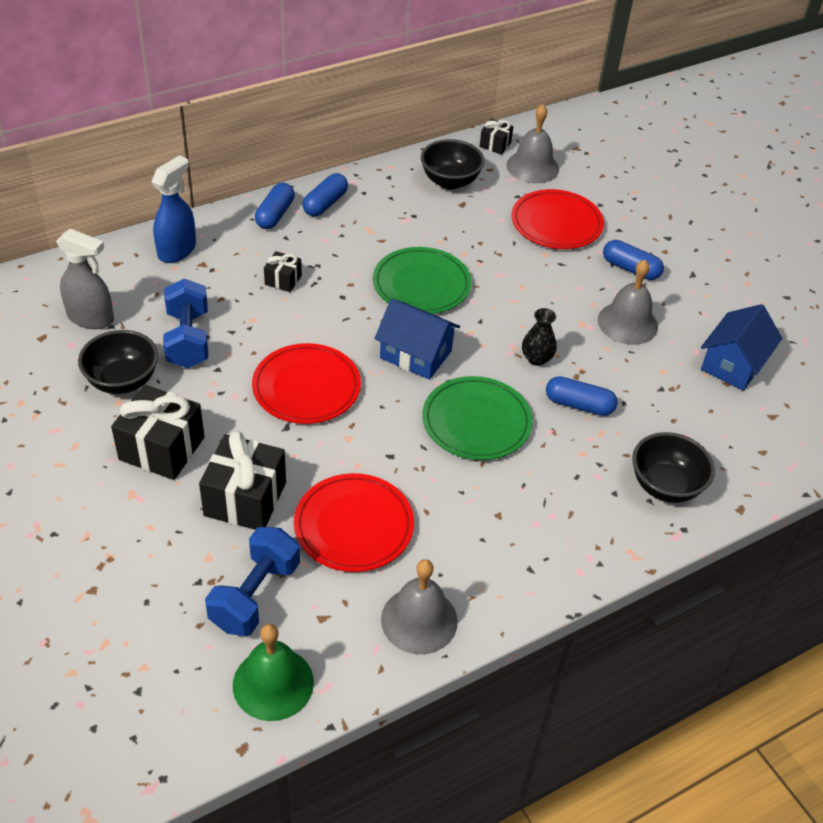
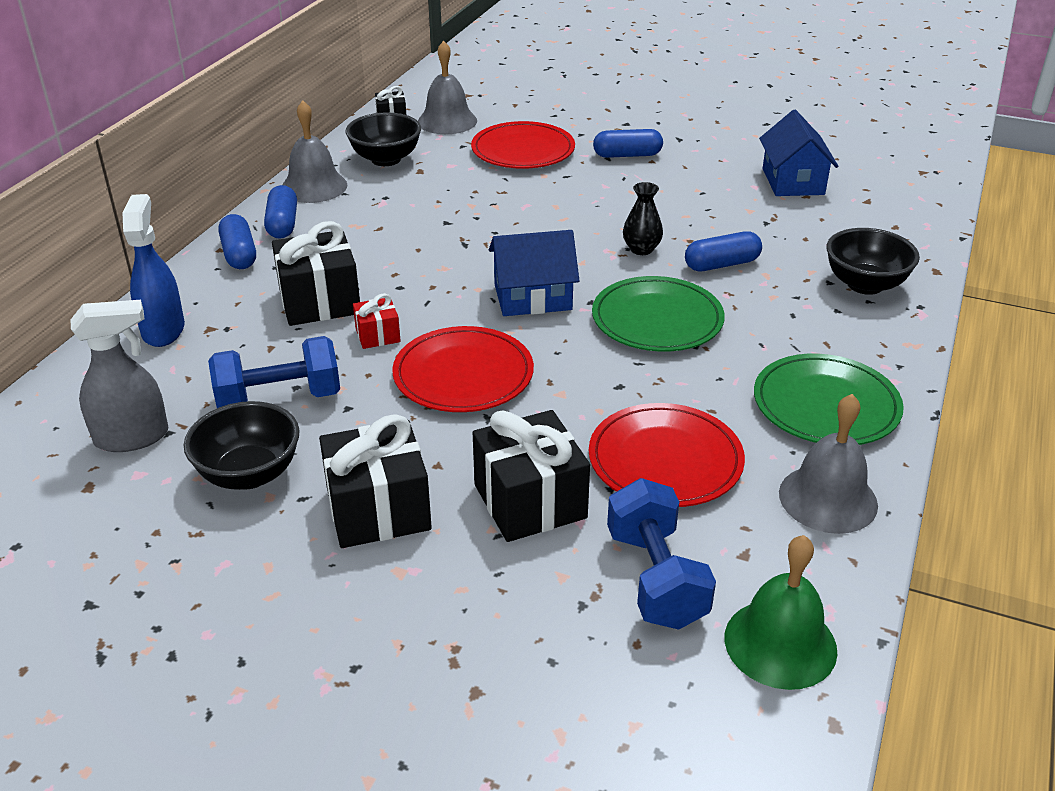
camera: 35 degrees left, 10 degrees down
blue dumbbell [163,279,208,368] -> blue dumbbell turned 60 degrees counterclockwise [208,336,340,408]
black gift [264,251,302,292] -> black gift [272,221,360,326], size x1.94
green plate [373,247,471,314] -> green plate moved to [754,354,904,445]
grey bell [598,260,658,345] -> grey bell moved to [282,101,347,203]
none -> red gift [353,293,401,349]

